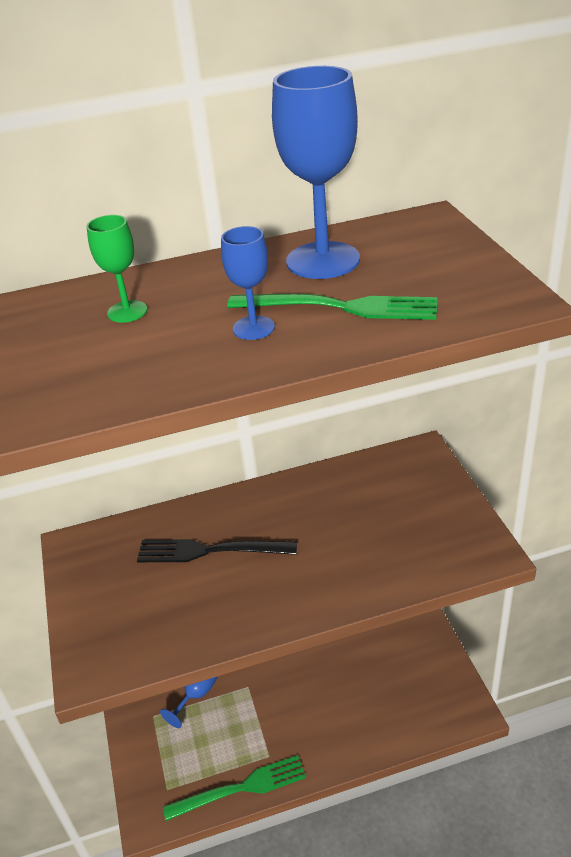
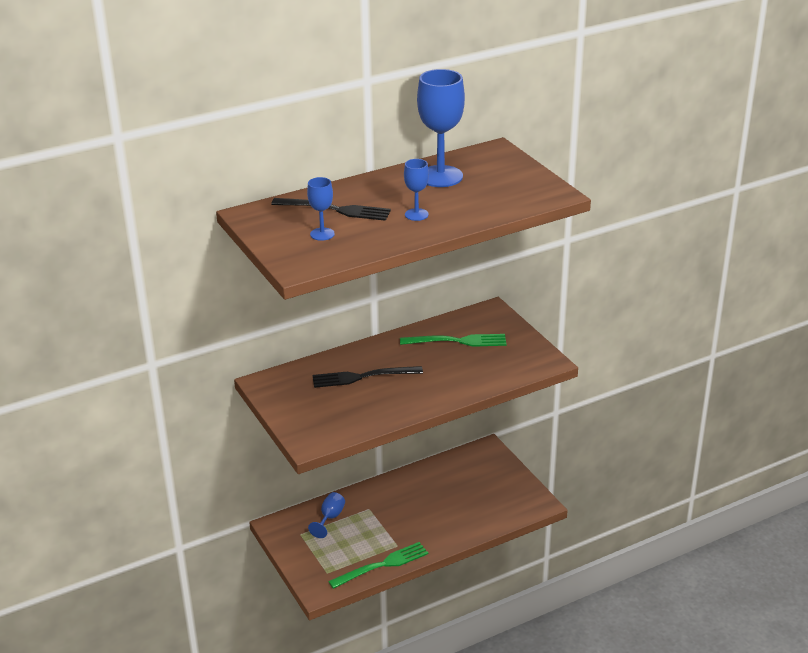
camera: 15 degrees left, 5 degrees down
green goblet [86,215,147,323] -> black fork [271,198,391,221]
green fork [227,294,438,320] -> green fork moved to [400,334,507,347]
none -> blue goblet [307,177,335,241]

